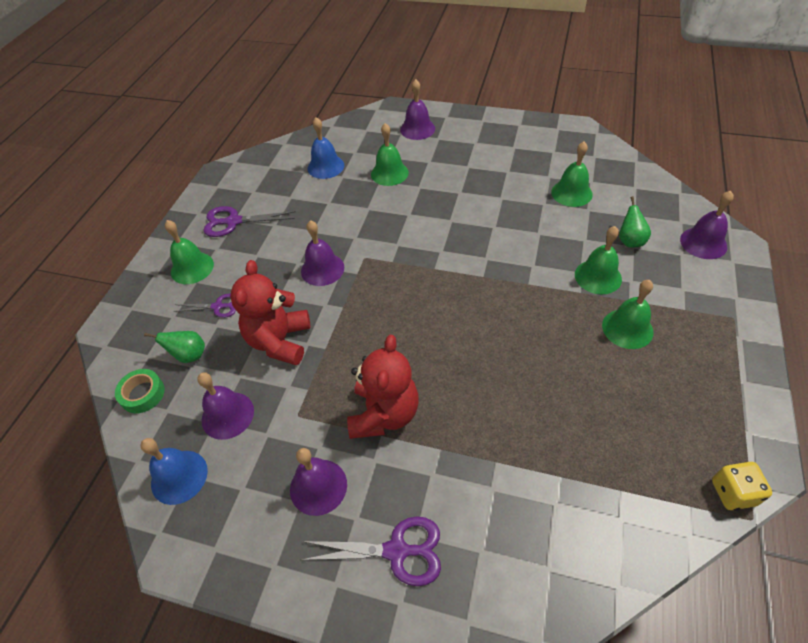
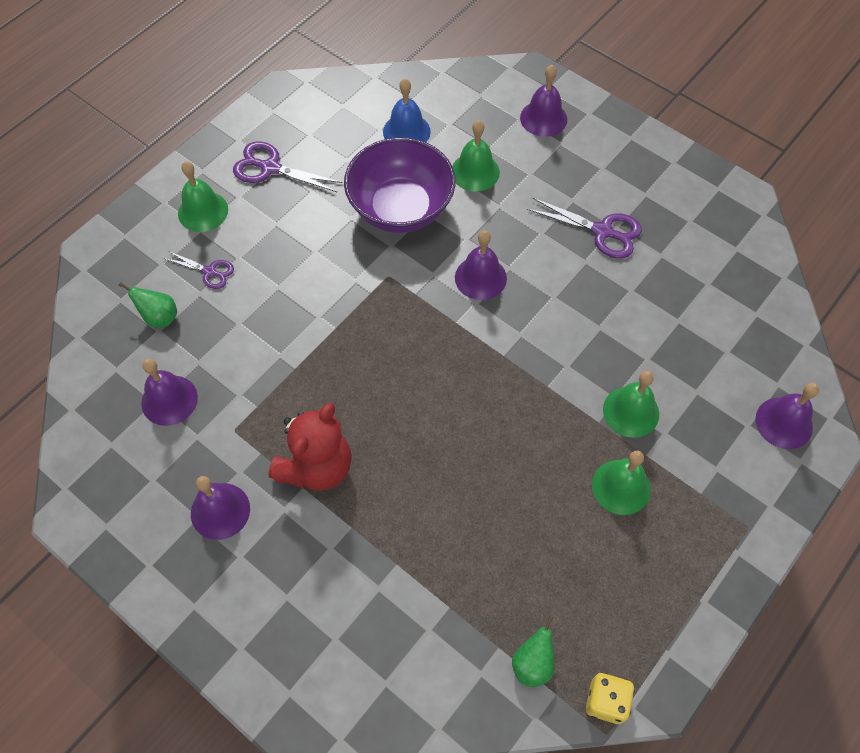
camera: 20 degrees right, 10 degrees up
green tape [115,369,165,413] -> none
blue bell [140,438,208,505] -> none
red teddy bear [230,260,311,365] -> none
purple bell [301,220,344,286] -> purple bell moved to [455,231,507,300]
purple scissors [302,517,441,586] -> purple scissors moved to [527,198,642,258]
green bell [551,142,593,207] -> none
green pear [619,196,651,248] -> green pear moved to [512,615,555,687]
none -> purple bowl [344,138,456,233]

